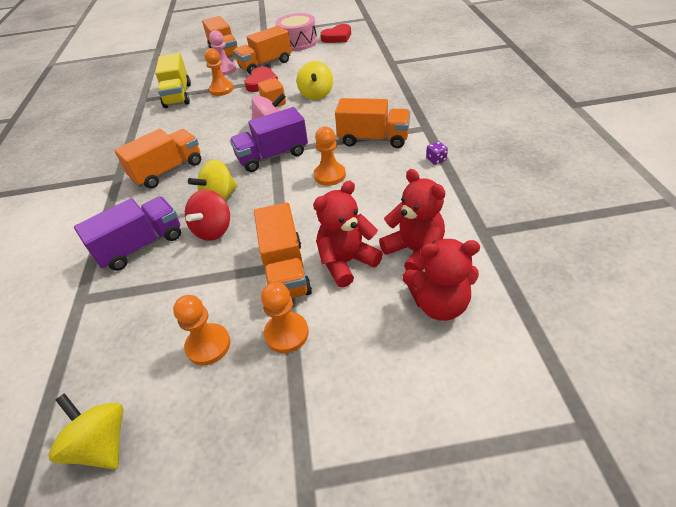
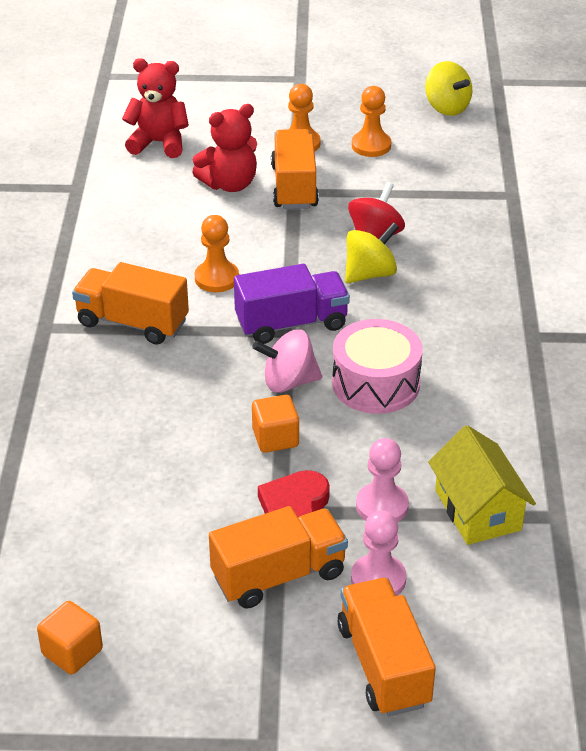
camera: 175 degrees left, 5 degrees down
purple truck [74,196,181,271] -> none
orange truck [114,129,201,188] -> none
yellow truck [155,53,191,108] -> yellow house [428,425,536,545]
orange pawn [204,48,234,96] -> pink pawn [356,438,409,522]
pink drum [275,13,317,51] -> pink drum moved to [332,319,423,414]
yellow spinning top [297,61,333,100] -> none
red heart [320,24,351,43] -> orange cube [37,601,103,674]
red teddy bear [379,169,445,271] -> none
purple dice [426,141,448,165] -> none

